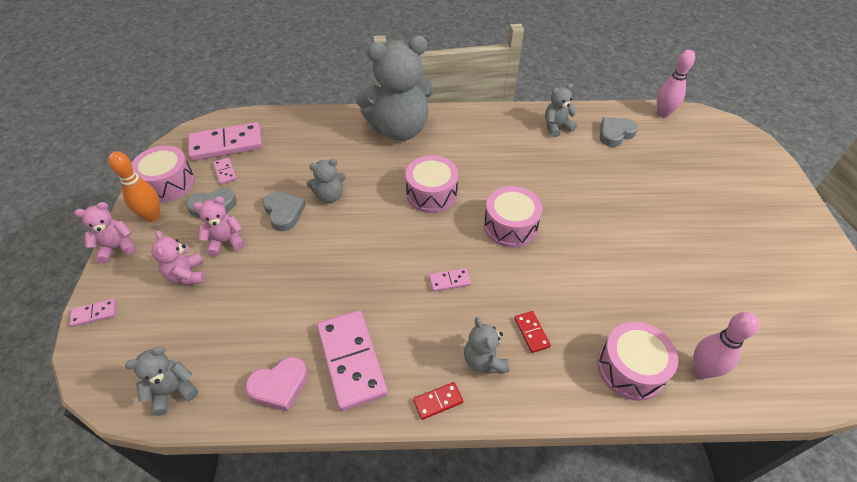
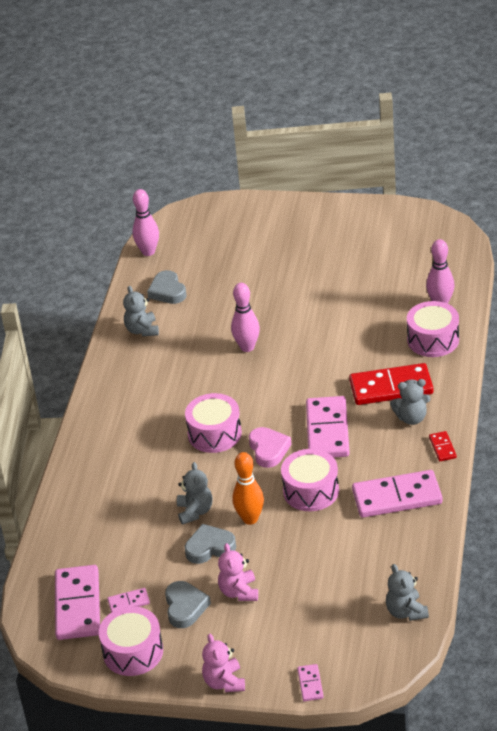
camera: 75 degrees left, 10 degrees down
orange bowling pin [108,151,160,222] -> orange bowling pin moved to [232,452,264,525]
pink teddy bear [151,231,205,285] -> none
pink heart [245,357,308,411] -> pink heart moved to [249,427,291,468]
grey teddy bear [356,36,434,141] -> none
pink domino [429,268,471,292] -> pink domino [306,396,350,458], size x2.21
pink drum [484,186,542,248] -> pink drum moved to [281,449,339,511]
red domino [514,311,551,353] -> red domino [349,363,433,405], size x2.21
none -> pink bowling pin [231,283,260,352]

